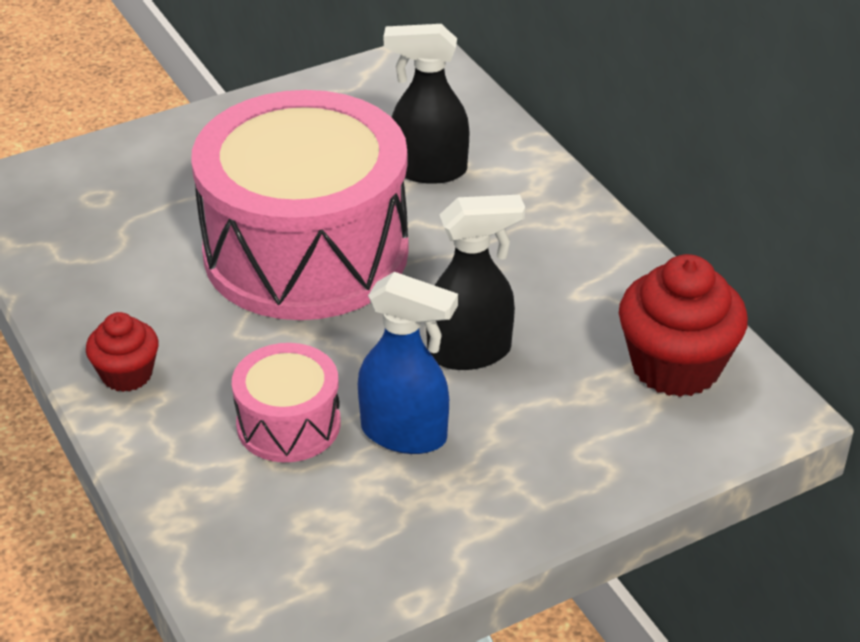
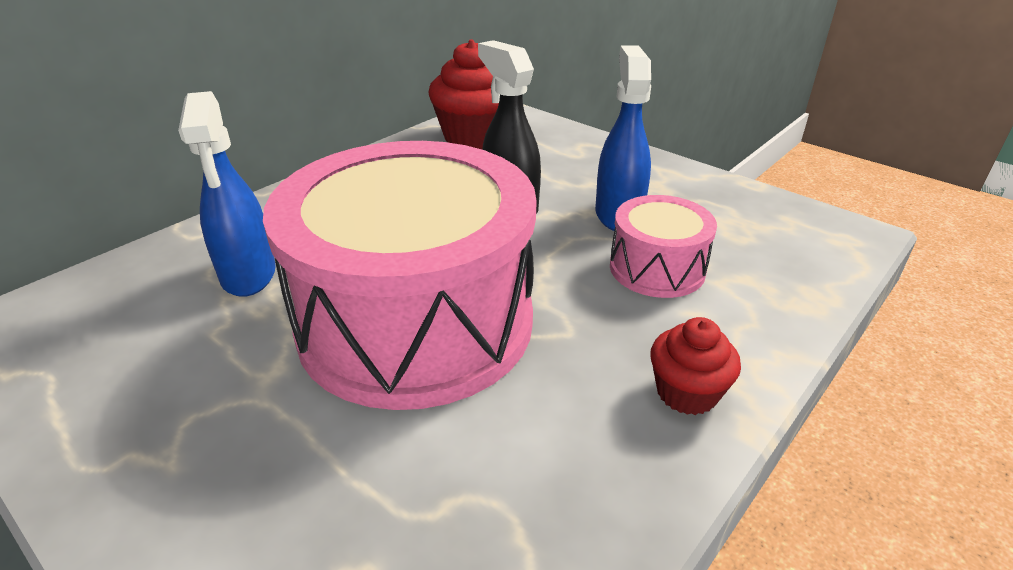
camera: 110 degrees left, 5 degrees down
black spray bottle [384,24,469,184] -> blue spray bottle [178,91,276,297]

